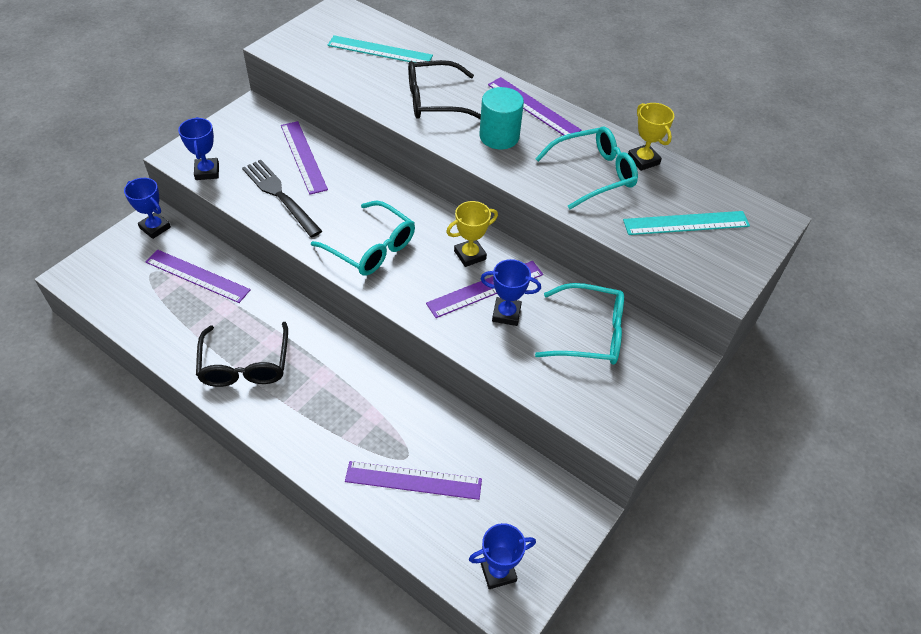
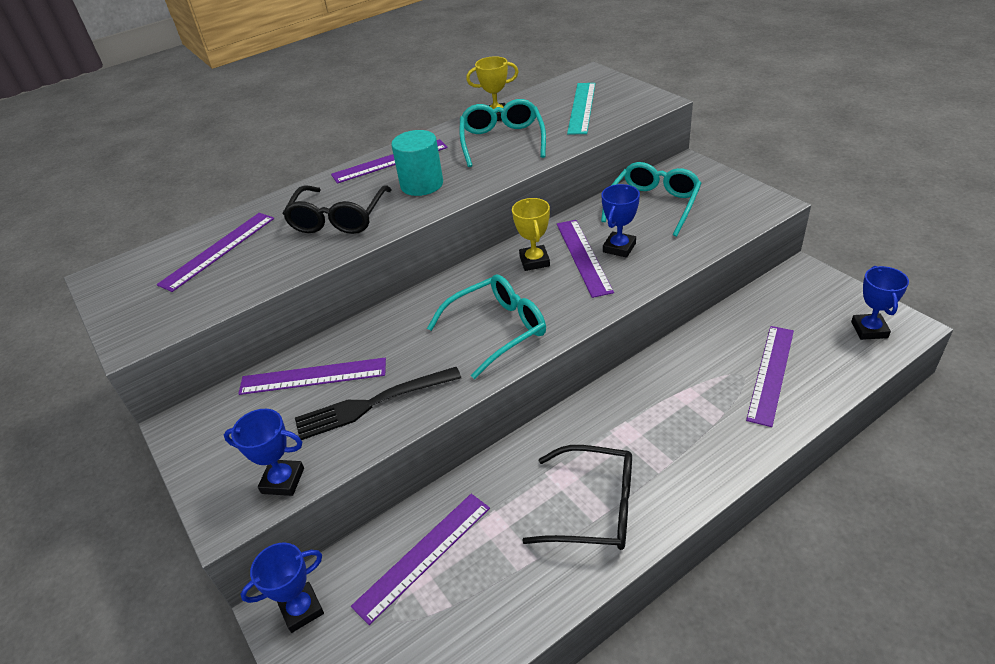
camera: 65 degrees left, 10 degrees down
turquoise ruler [328,35,433,62] -> purple ruler [157,213,274,292]

